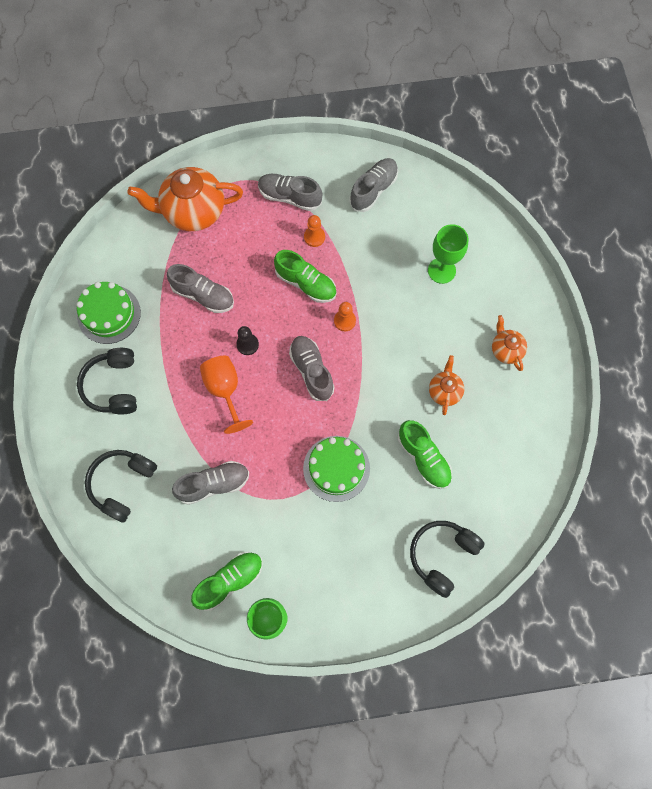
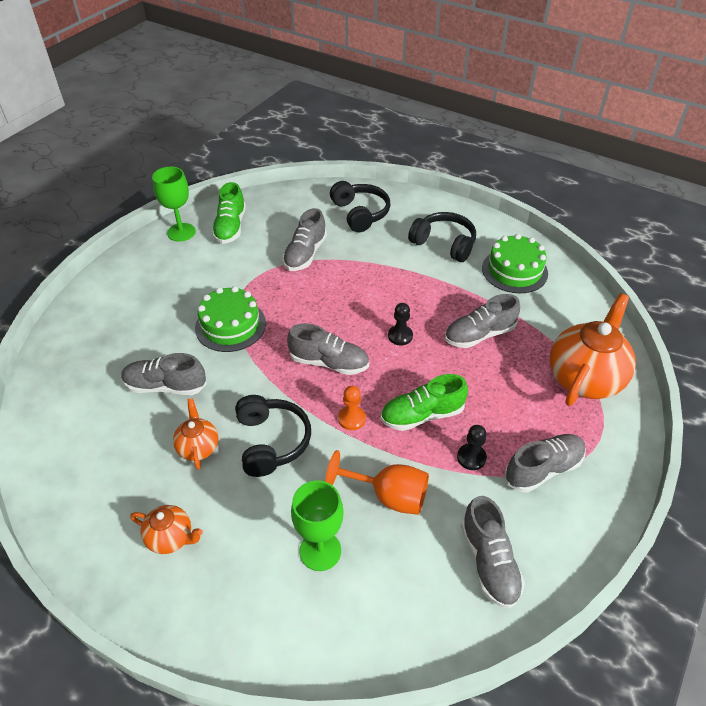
camera: 130 degrees right, 25 degrees down
orange goblet [200,356,253,434] -> orange goblet moved to [325,450,429,515]
orange pawn [304,215,325,247] -> black pawn [457,425,487,470]
green shoe [398,420,452,489] -> grey shoe [121,353,207,395]
black headphones [410,521,485,598] -> black headphones moved to [235,395,311,477]
orange teapot [429,355,464,415] -> orange teapot turned 150 degrees counterclockwise [173,398,218,469]

